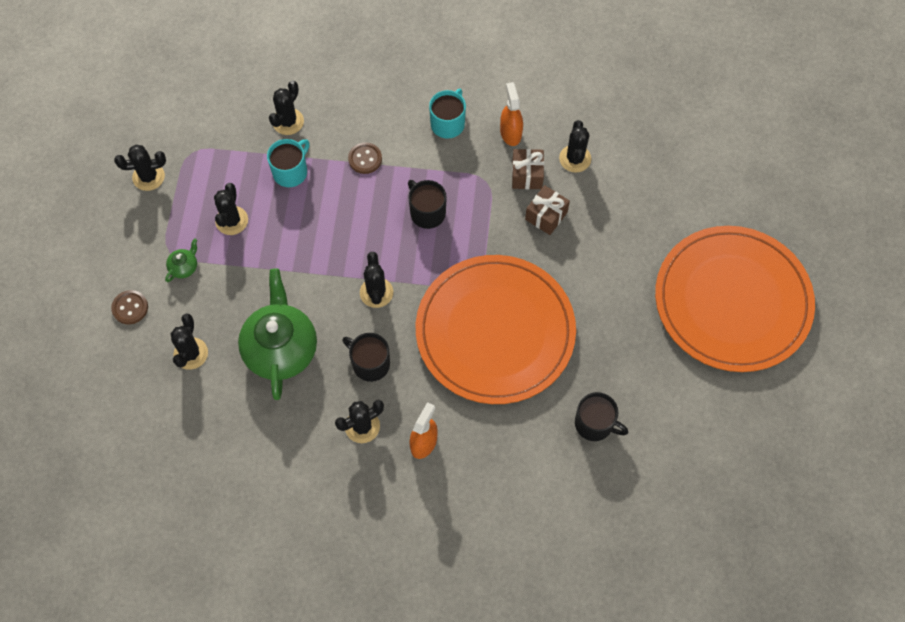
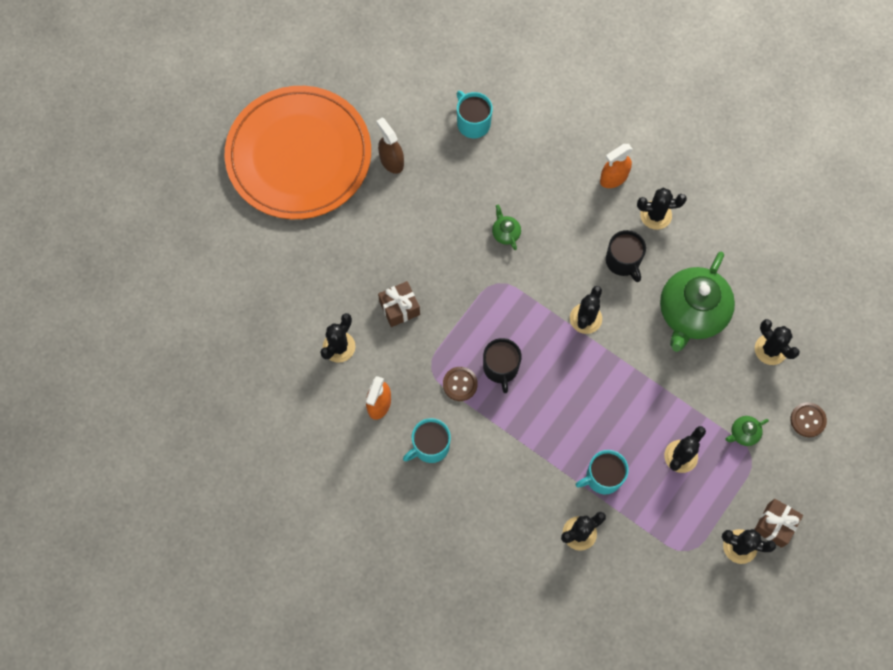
camera: 150 degrees left, 5 degrees up
black cactus [171,313,208,370] -> black cactus turned 75 degrees counterclockwise [755,319,800,365]
brown button [348,142,382,174] -> brown button moved to [443,367,478,401]
orange plate [416,255,576,404] -> green teapot [492,204,521,250]
brown gift [512,149,544,189] -> brown gift moved to [754,499,803,548]
black mug [575,392,628,441] -> turquoise mug [457,91,493,138]
none -> brown spray bottle [376,117,404,174]

